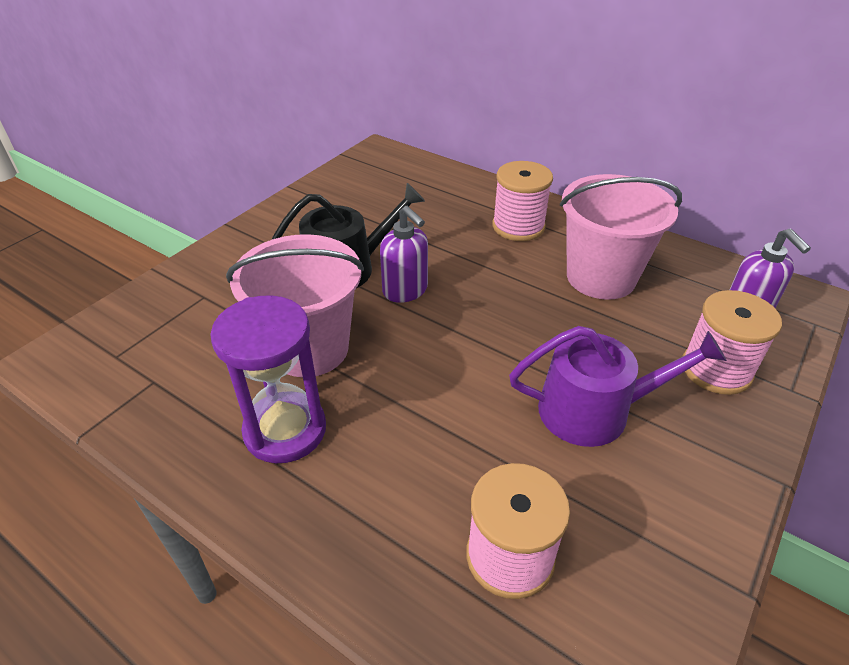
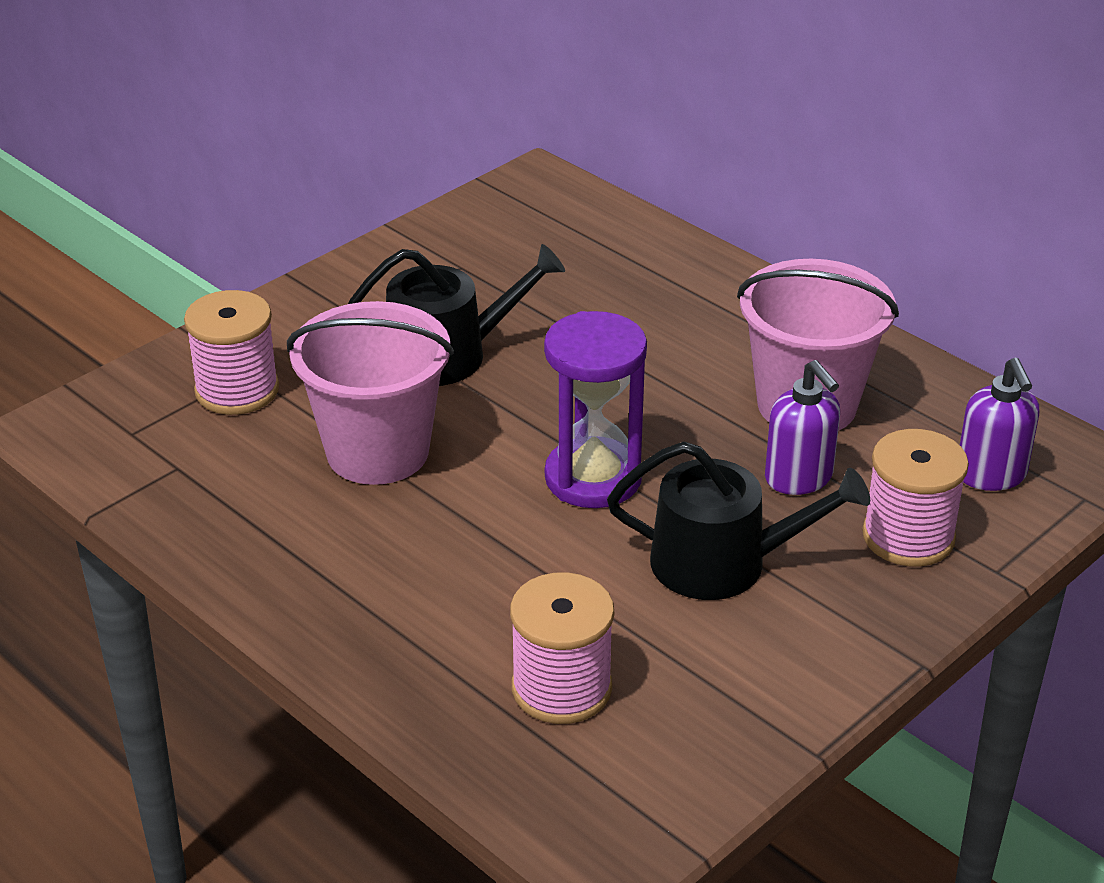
camera: 10 degrees right, 5 degrees down
purple hourglass [210,295,326,463] -> purple hourglass moved to [544,311,647,508]
purple soap dispenser [380,206,428,303] -> purple soap dispenser moved to [765,360,840,495]
pink spool [492,161,553,241] -> pink spool moved to [184,290,279,415]
purple watering can [509,326,727,447] -> black watering can [607,441,870,600]

